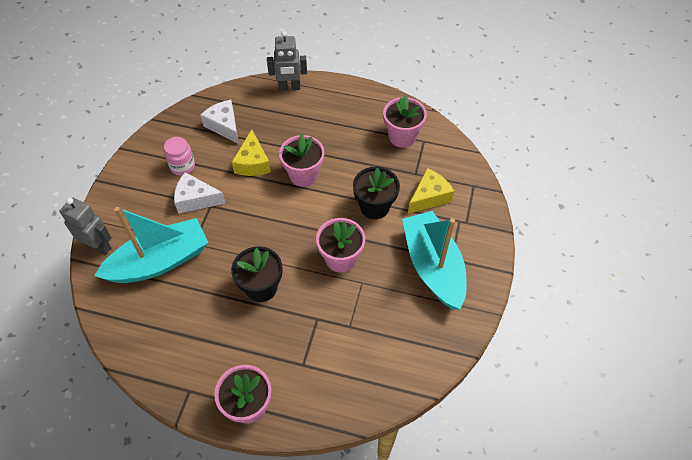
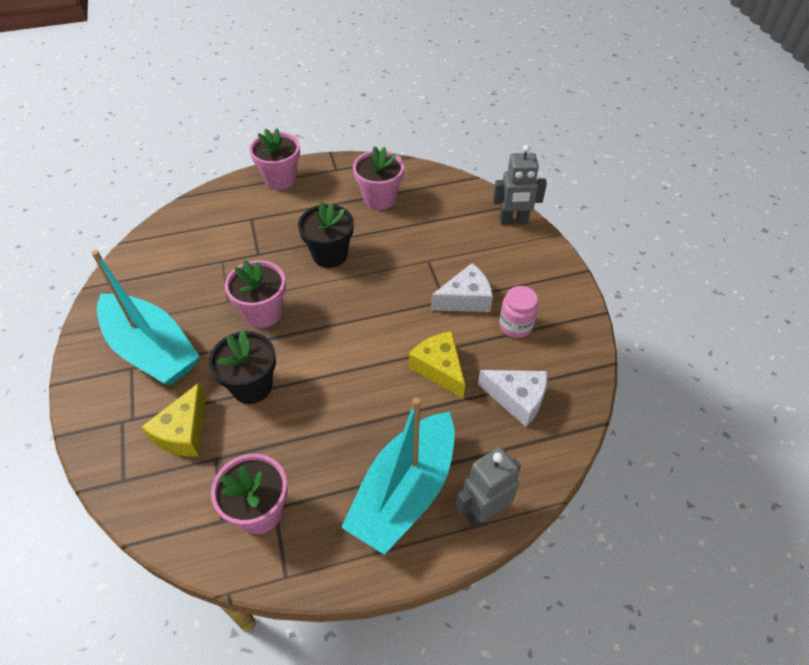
camera: 150 degrees right, 5 degrees down
turquoise boat [94,207,208,283] -> turquoise boat moved to [341,398,455,555]
pink flower pot [279,134,324,187] -> pink flower pot moved to [353,146,404,210]

